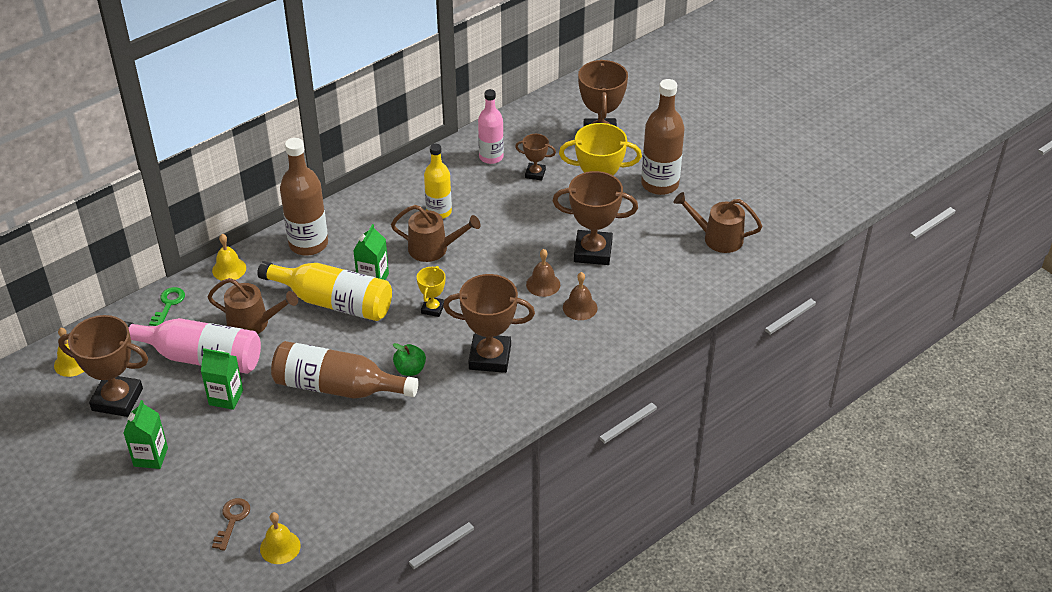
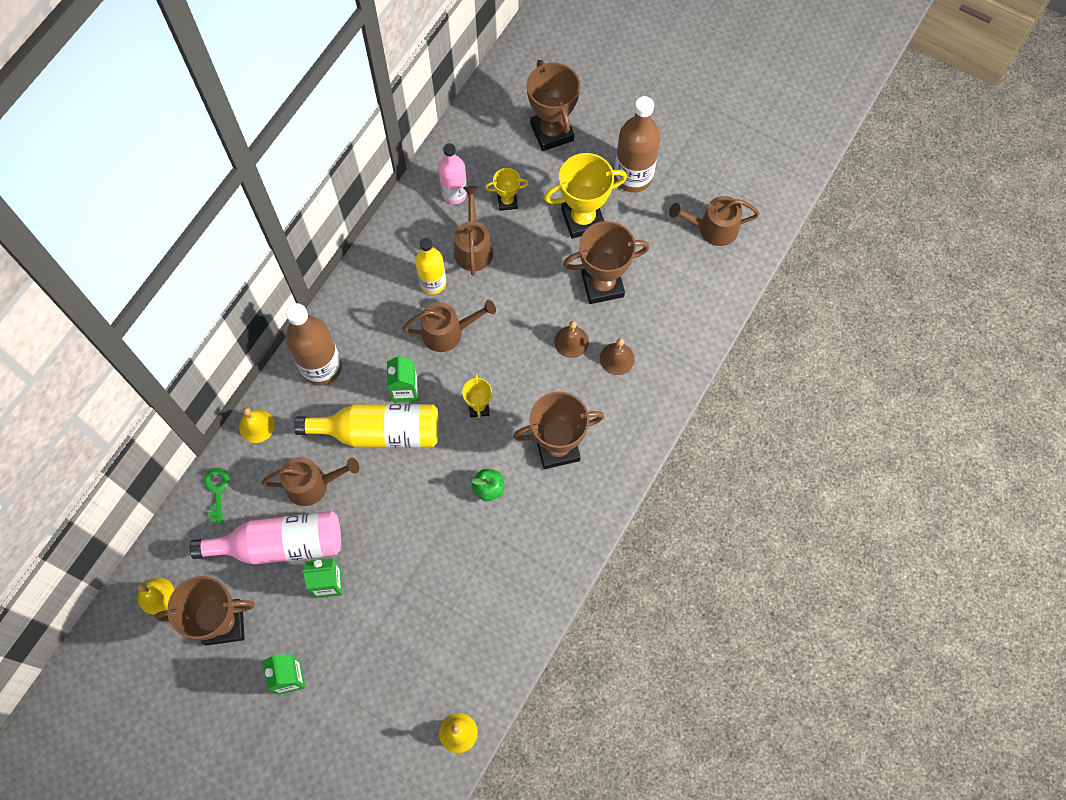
camera: 20 degrees left, 25 degrees up
brown key [212,498,250,551] -> none
brown bottle [271,341,419,399] -> none
brown trophy [515,134,556,181] -> yellow trophy [485,168,529,211]
none -> brown watering can [454,186,493,276]

